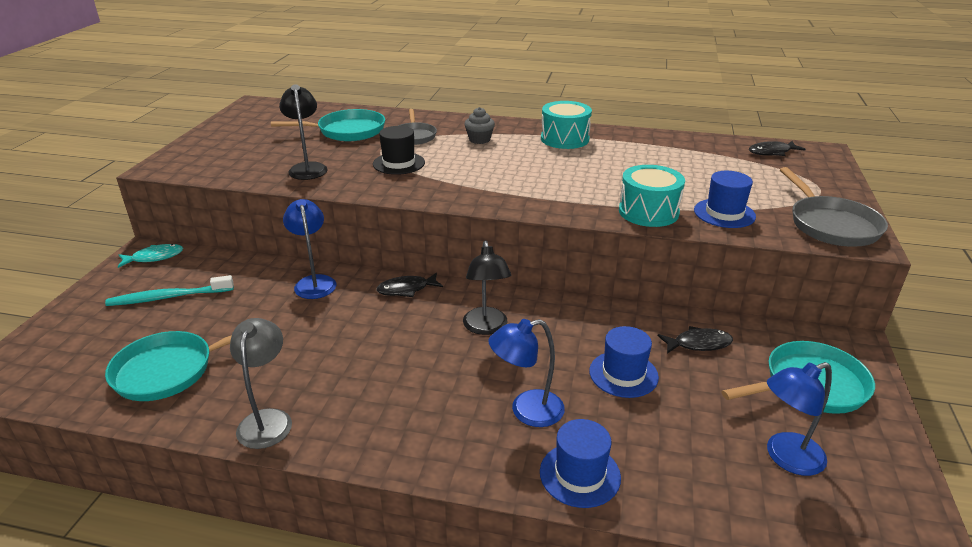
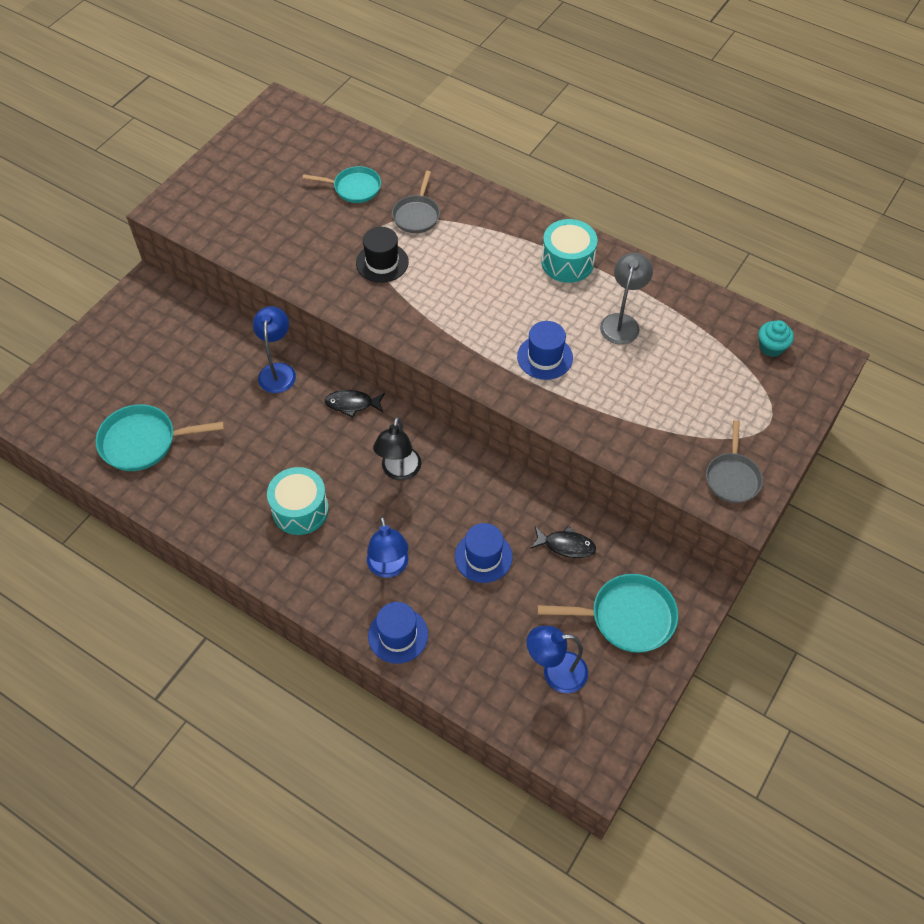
camera: 20 degrees right, 25 degrees up
turquoise toothbrush [105,275,234,306] -> none
turquoise fish [118,244,183,268] -> none
grey lamp [230,318,292,449] -> grey lamp moved to [600,253,653,345]
turquoise pan [271,109,385,141] -> turquoise pan [303,166,381,203], size x0.67
black lamp [279,84,328,180] -> none
grey cupcake [464,107,495,144] -> none
blue lamp [489,319,565,427] -> blue lamp turned 105 degrees counterclockwise [367,516,409,578]
turquoise drum [619,165,685,227] -> turquoise drum moved to [267,467,329,535]
blue hat [694,171,756,228] -> blue hat moved to [517,321,573,380]
black fish [749,141,806,156] -> turquoise cupcake [759,320,794,357]
grey pan [780,167,888,247] -> grey pan [706,420,763,503], size x0.67

